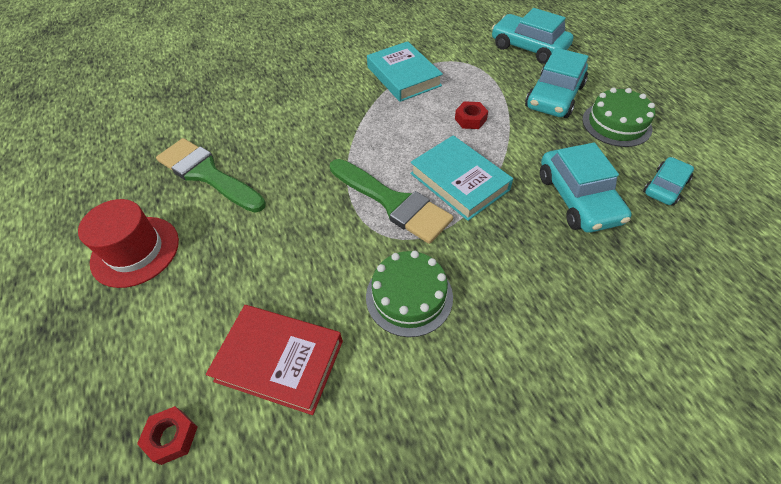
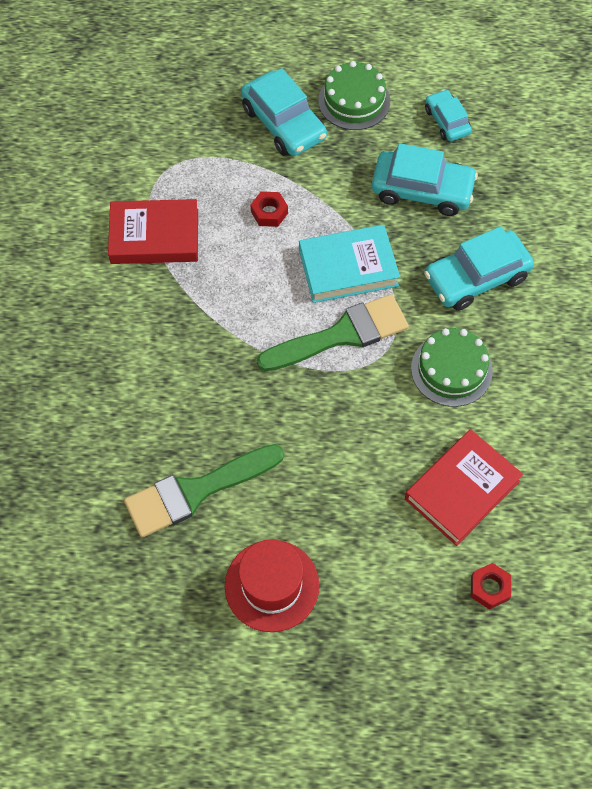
camera: 65 degrees left, 10 degrees up
turquoise book [367,41,443,102] -> red book [108,199,198,264]
turquoise car [492,8,573,64] -> turquoise car moved to [424,226,534,311]

